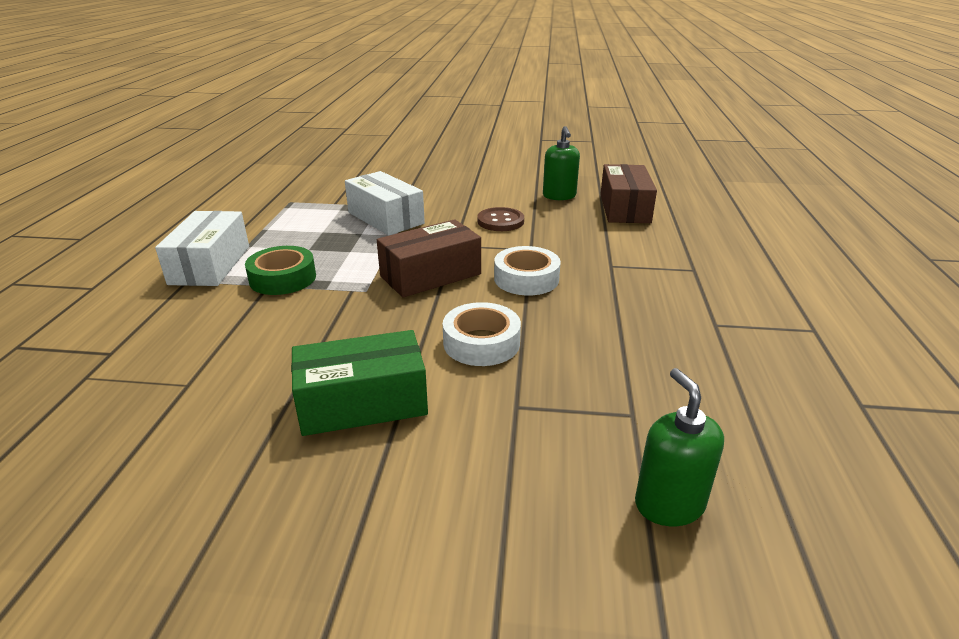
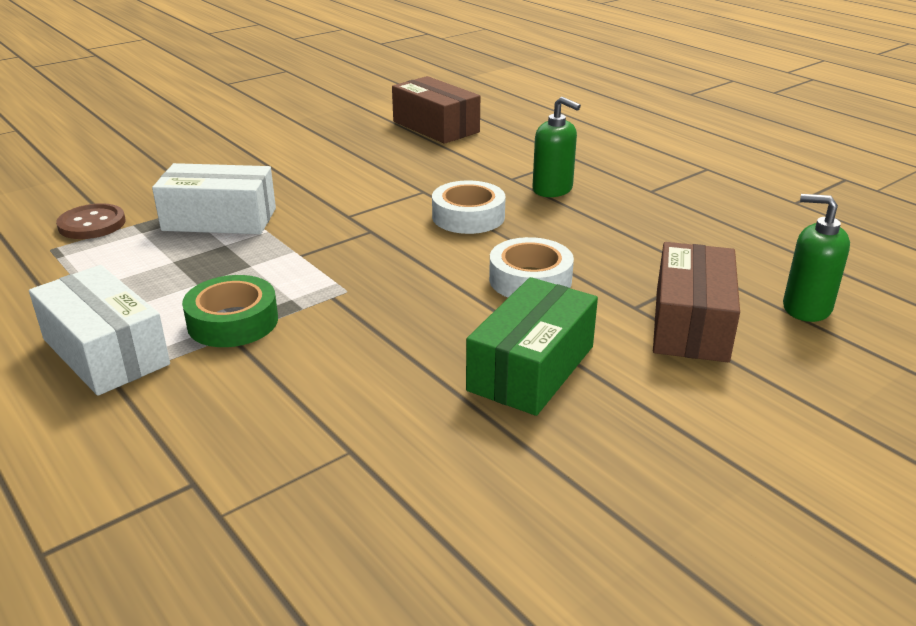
camera: 45 degrees left, 0 degrees up
brown box [377,219,481,298] -> brown box moved to [653,242,740,362]
brown button [477,207,524,231] -> brown button moved to [56,203,125,239]
green soap dispenser [543,126,580,200] -> green soap dispenser moved to [532,97,581,197]

